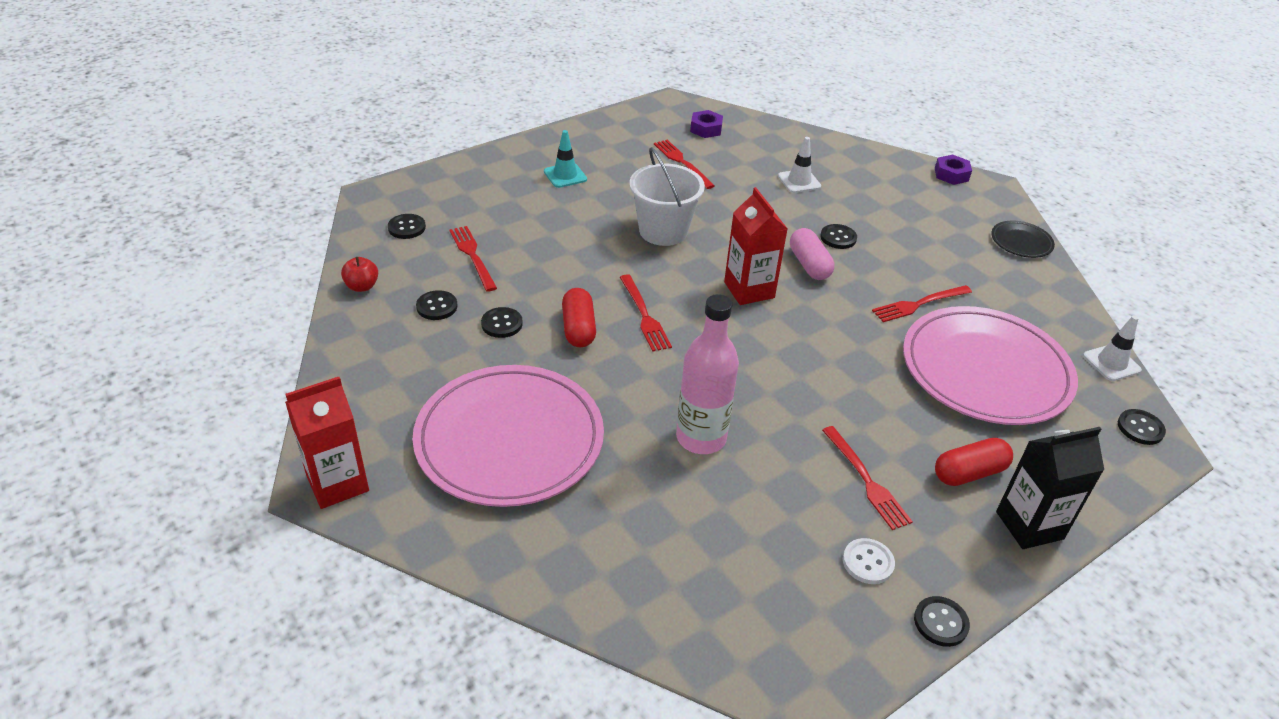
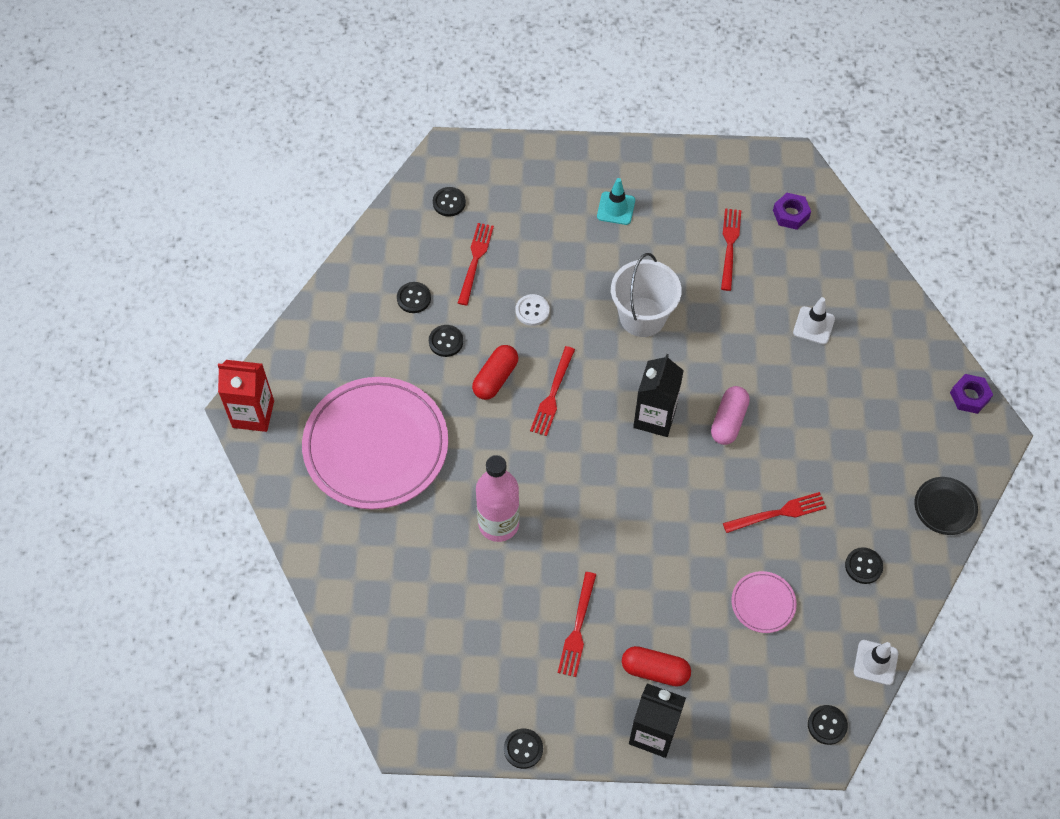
camera: 40 degrees right, 20 degrees up
red apple [341,257,378,292] -> none
red carton [724,187,788,305] -> black carton [633,354,684,437]
black button [820,224,857,249] -> black button moved to [845,547,883,584]
white button [843,538,895,584] -> white button moved to [515,294,550,326]
red fork [872,285,972,322] -> red fork turned 150 degrees clockwise [723,492,826,533]
pink plate [903,306,1078,425] -> pink plate [731,571,797,633], size x0.42

